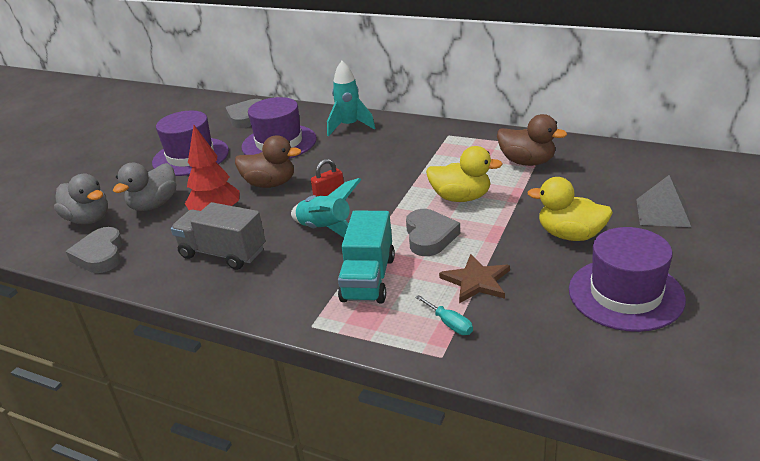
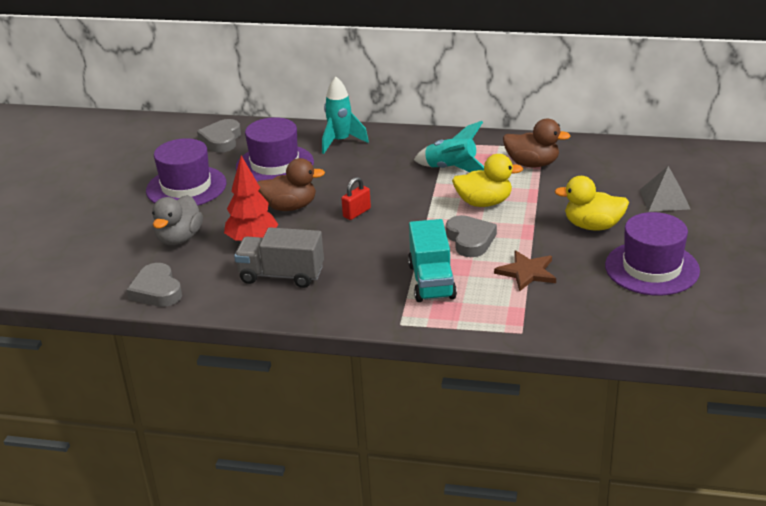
camera: 15 degrees left, 0 degrees up
grey duck [54,174,108,224] -> none
turquoise rocket [291,178,361,237] -> turquoise rocket moved to [414,121,484,172]
turquoise screwdriver [415,295,473,335] -> none

